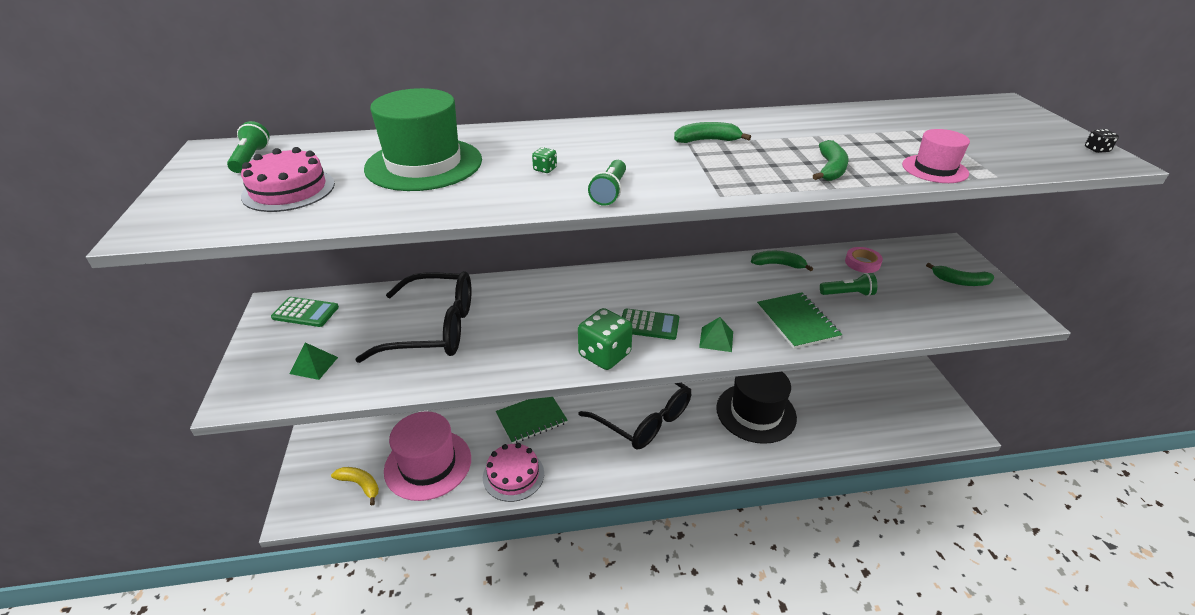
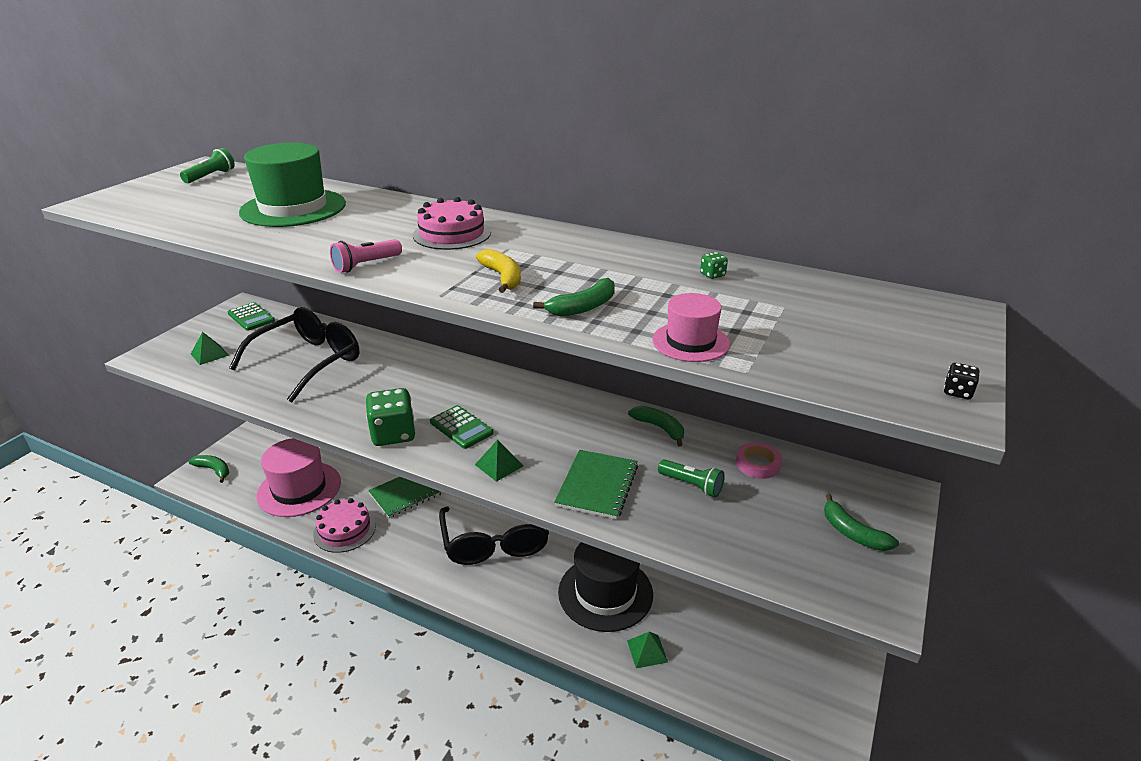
camera: 35 degrees right, 5 degrees down
pink cake [241,147,335,212] -> pink cake moved to [413,197,491,250]
yellow banana [331,467,379,506] -> yellow banana moved to [476,249,521,293]
black glasses [355,271,472,363] -> black glasses turned 90 degrees counterclockwise [229,307,359,402]
green notebook [496,397,568,444] -> green notebook turned 45 degrees counterclockwise [368,477,444,518]
green dice [532,147,557,173] -> green dice moved to [700,252,728,279]
green flashlight [588,160,626,206] -> pink flashlight [330,239,402,273]
green banana [674,122,751,143] -> green banana moved to [189,455,229,483]
none -> green pyramid [627,632,668,668]

